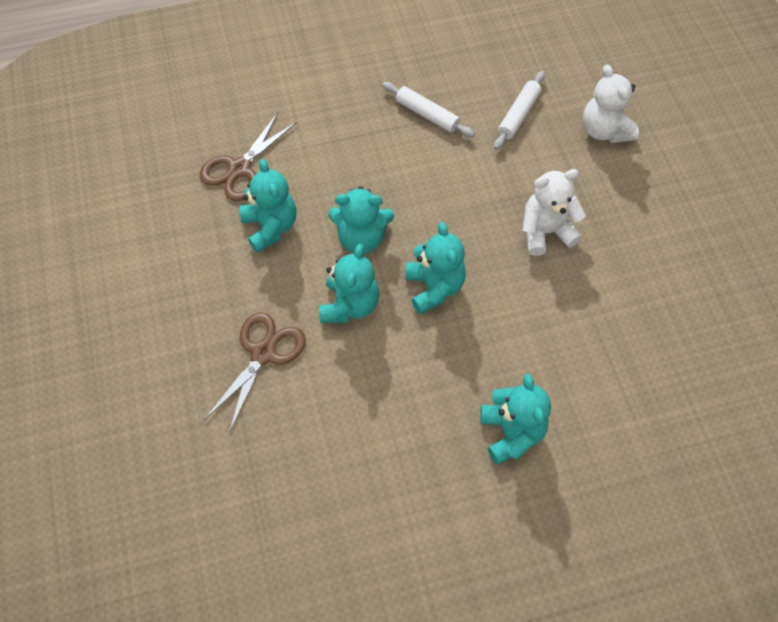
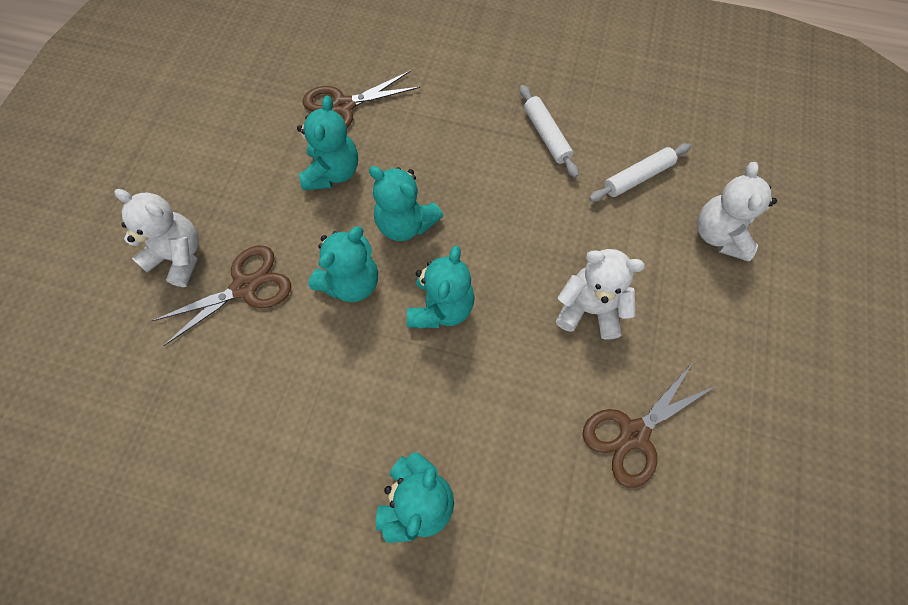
camera: 30 degrees right, 5 degrees up
none -> white teddy bear [114,189,199,287]
none -> brown scissors [582,362,715,488]

